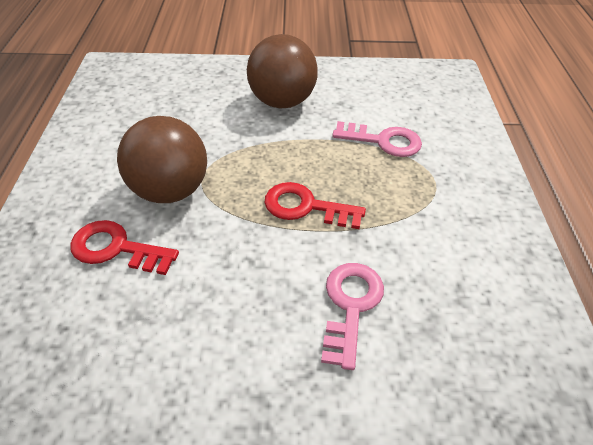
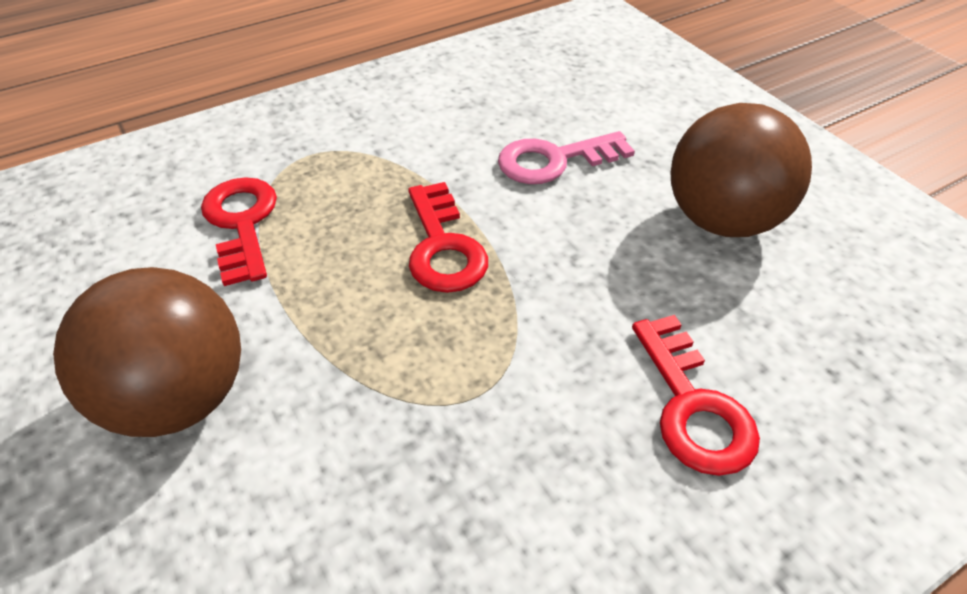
camera: 120 degrees left, 0 degrees up
brown ball [117,116,207,203] -> brown ball moved to [670,103,812,237]
pink key [332,121,422,157] -> red key [201,177,277,286]

